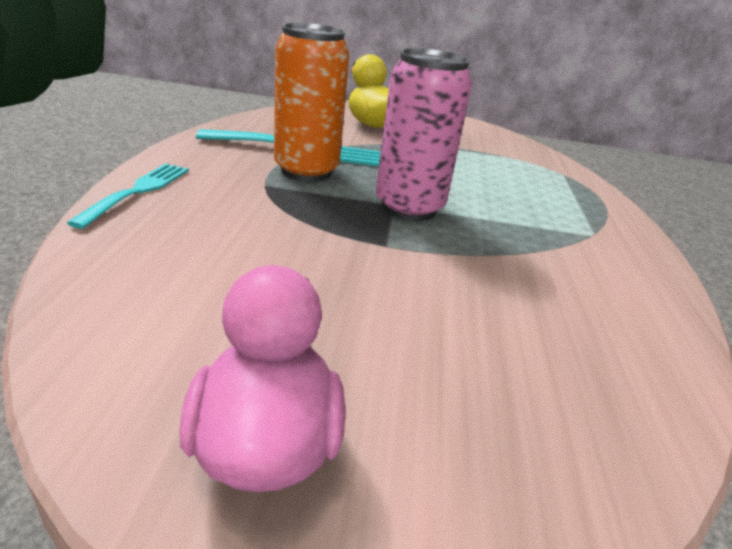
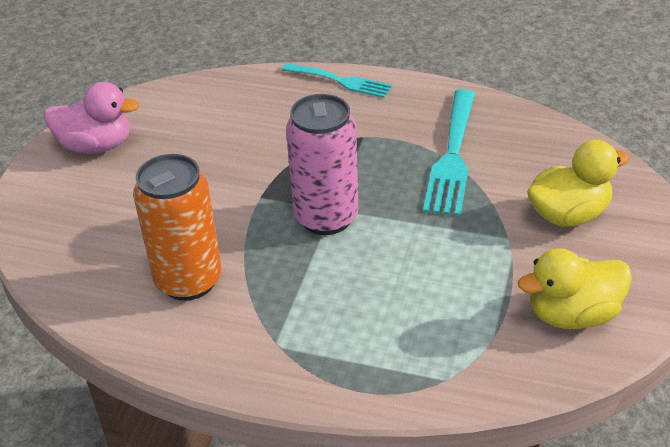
camera: 105 degrees right, 10 degrees up
orange can [274,22,349,182] -> orange can moved to [133,154,222,301]
none -> yellow duck [518,248,632,329]

